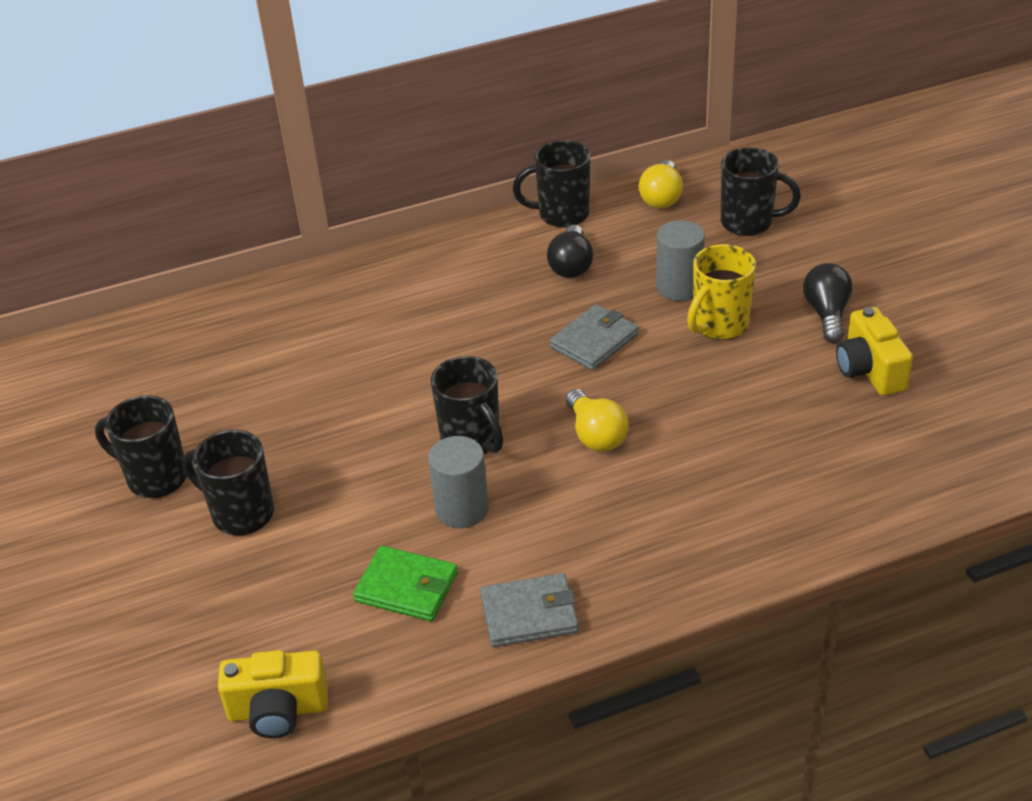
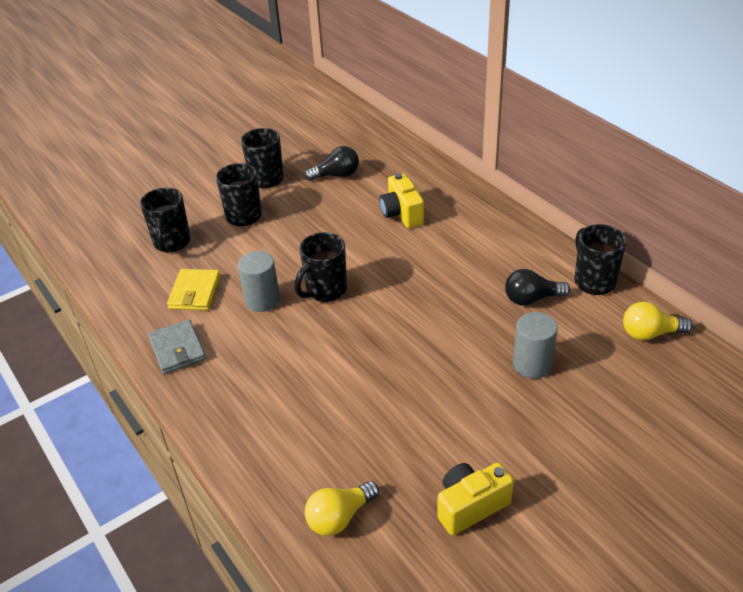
camera: 75 degrees right, 0 degrees up
yellow camera [218,650,328,738] -> yellow camera moved to [379,173,424,228]
green wallet [353,546,458,621] -> yellow wallet [167,269,220,310]
grey wallet [549,304,639,370] -> none
yellow light bulb [566,389,629,452] -> yellow light bulb moved to [305,481,379,536]
yellow mug [687,244,756,340] -> none
black mug [721,147,801,236] -> black mug moved to [140,188,191,253]
black light bulb [803,263,853,343] -> black light bulb moved to [304,146,359,181]

